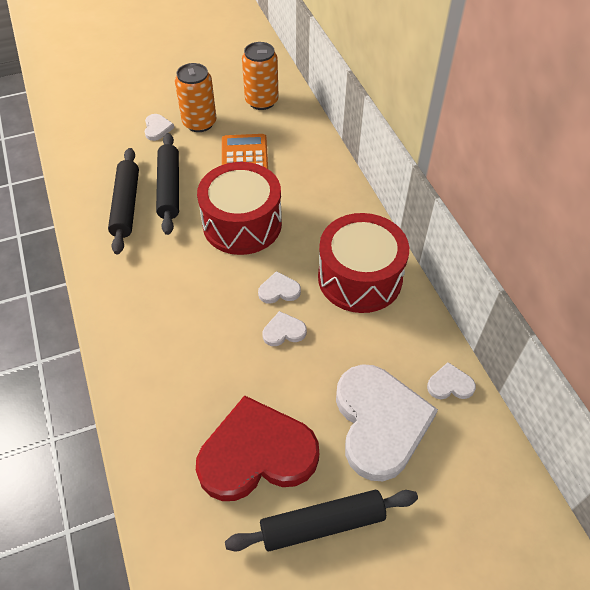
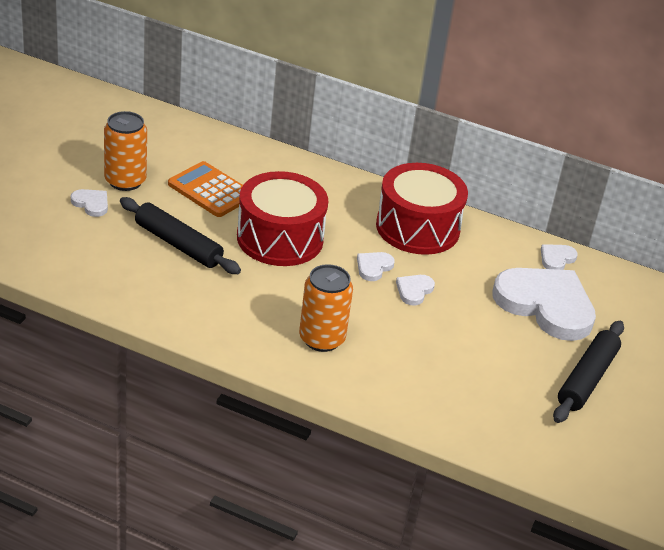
camera: 50 degrees left, 15 degrees down
black rolling pin [108,148,139,255] -> none
red heart [196,395,319,501] -> none
orange can [242,42,279,110] -> orange can moved to [299,264,353,352]

